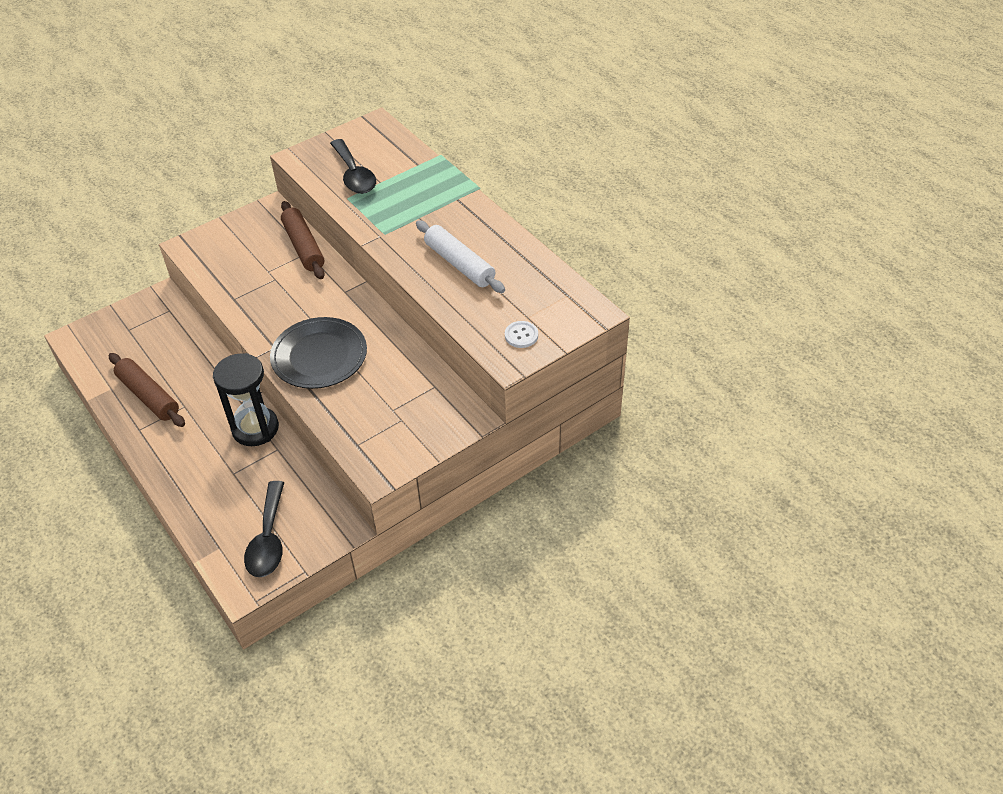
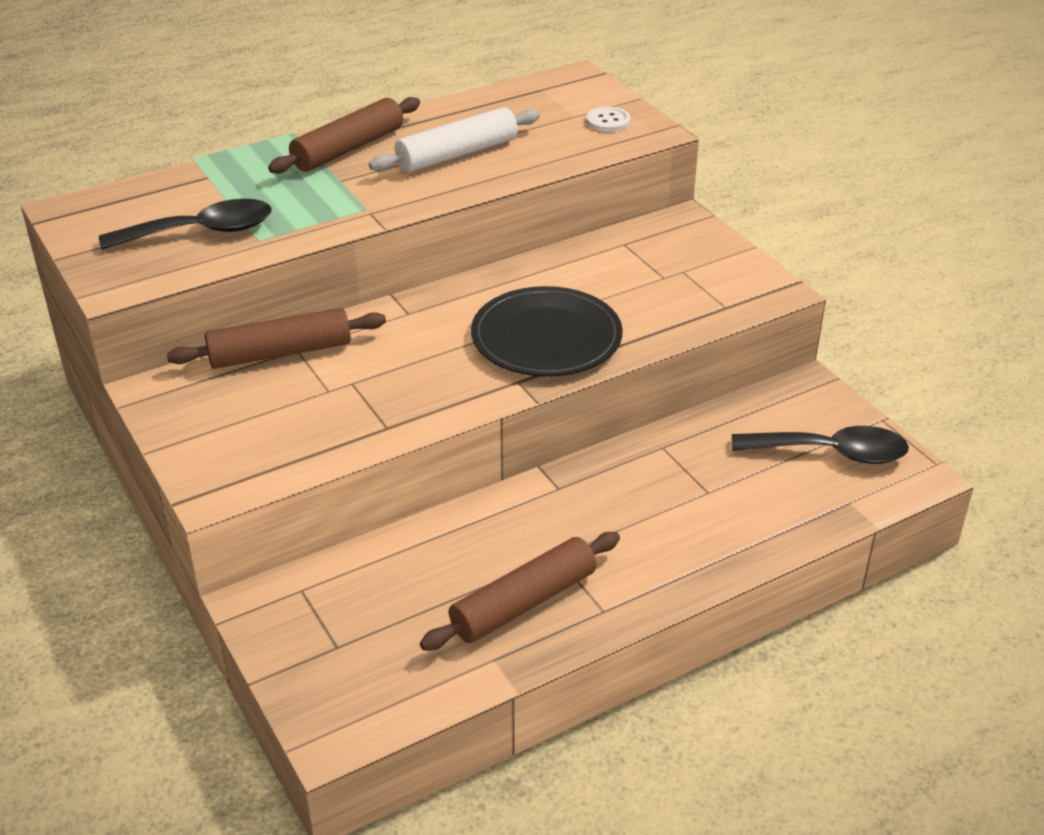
camera: 85 degrees left, 10 degrees down
black hourglass [213,353,279,446] -> none
none -> brown rolling pin [268,97,420,174]

